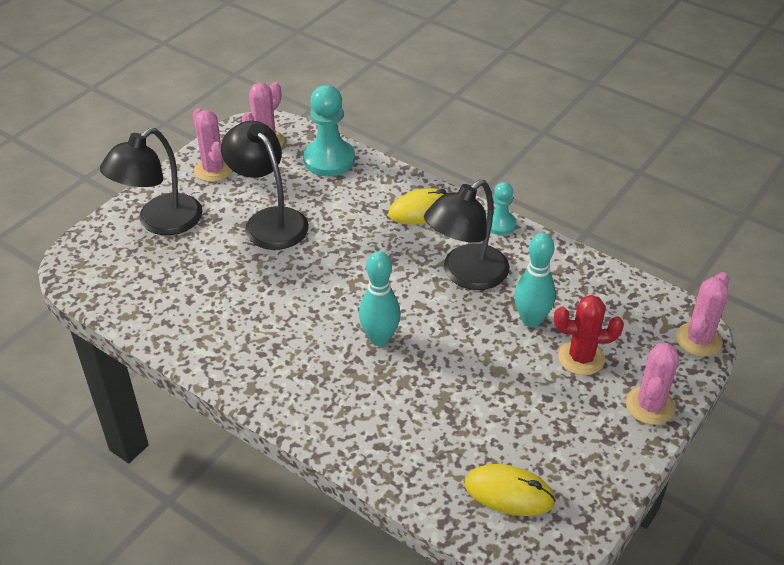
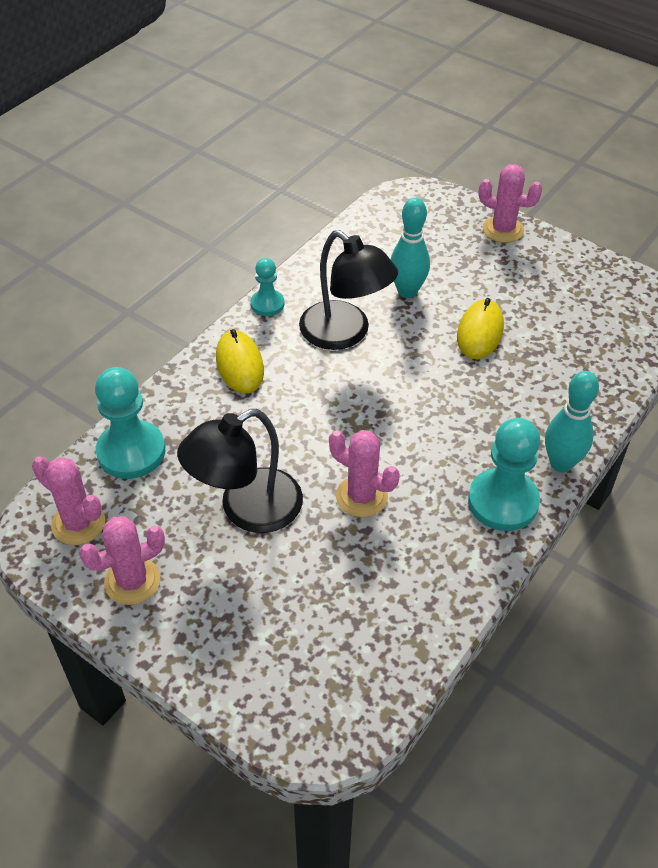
camera: 90 degrees left, 5 degrees up
black lamp [100,128,202,235] -> none
turquoise bowling pin [359,251,401,346] -> turquoise bowling pin moved to [545,371,599,472]
yellow mouse [465,464,556,516] -> yellow mouse moved to [457,298,504,359]
red cactus [554,295,624,375] -> none
pink cactus [676,272,729,357] -> pink cactus moved to [329,430,400,517]
none -> turquoise pawn [468,418,540,531]

